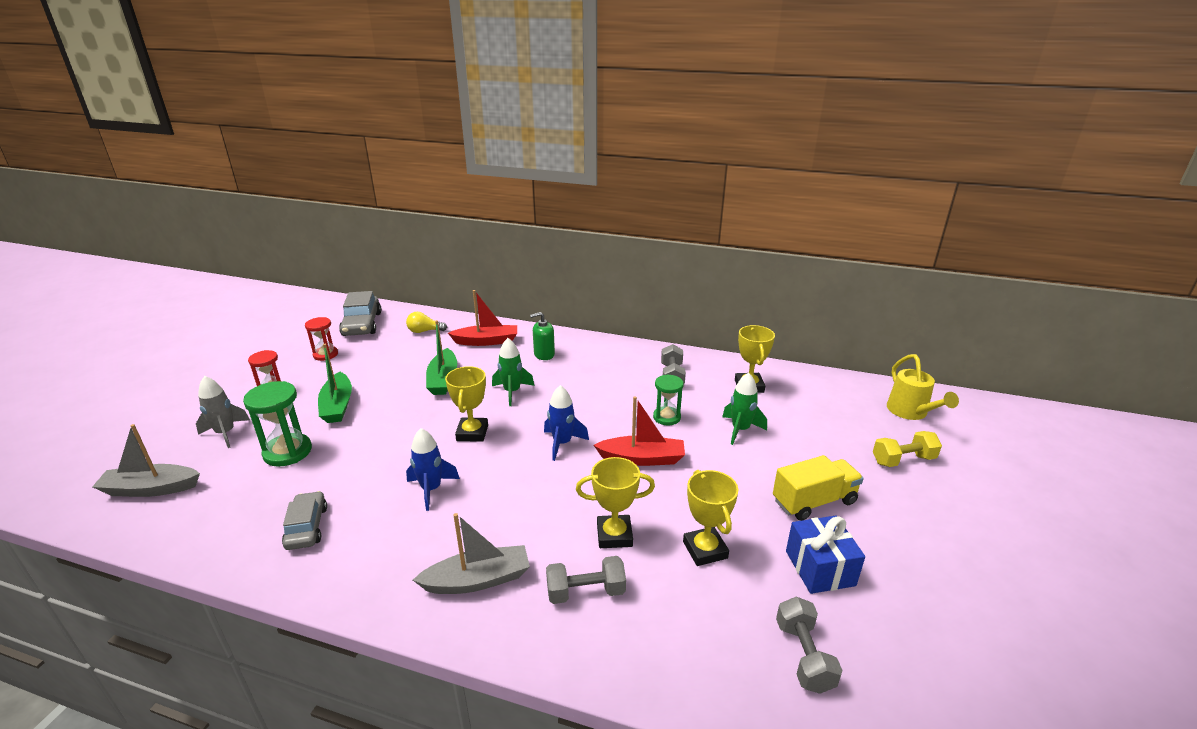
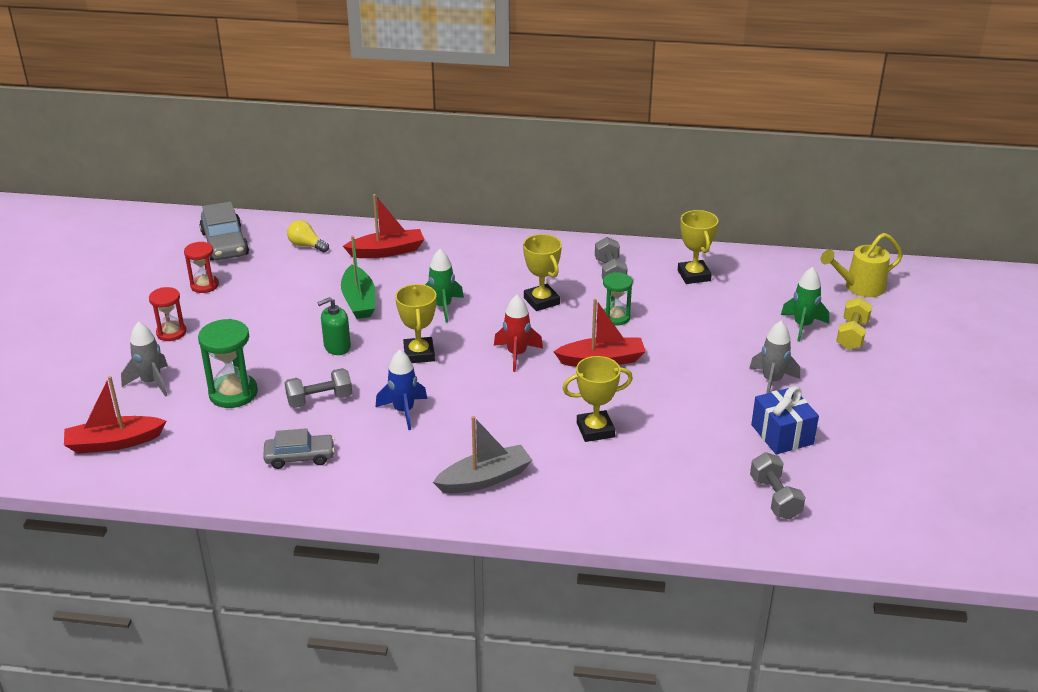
camera: 10 degrees left, 5 degrees up
grey boat [92,424,200,497] -> red boat [64,376,166,454]
grey car [282,491,327,550] -> grey car turned 105 degrees clockwise [263,428,335,469]
green boat [318,344,352,423] -> none
yellow light bulb [406,312,447,333] -> yellow light bulb turned 45 degrees clockwise [287,220,329,252]
green soap dispenser [530,312,555,360] -> green soap dispenser moved to [317,297,351,355]
blue rocket [544,385,589,461] -> red rocket [494,295,543,372]
grey dumbbell [546,556,626,604] -> grey dumbbell moved to [284,368,352,408]
yellow trophy [683,470,738,566] -> yellow trophy moved to [523,234,562,311]
green rocket [722,373,767,445] -> green rocket moved to [781,267,829,342]
yellow truck [773,455,864,521] -> grey rocket [749,321,800,394]
yellow dumbbell [873,431,942,467] -> yellow dumbbell turned 45 degrees counterclockwise [836,297,872,350]
yellow watering can [887,354,959,420] -> yellow watering can turned 90 degrees clockwise [821,233,903,297]

